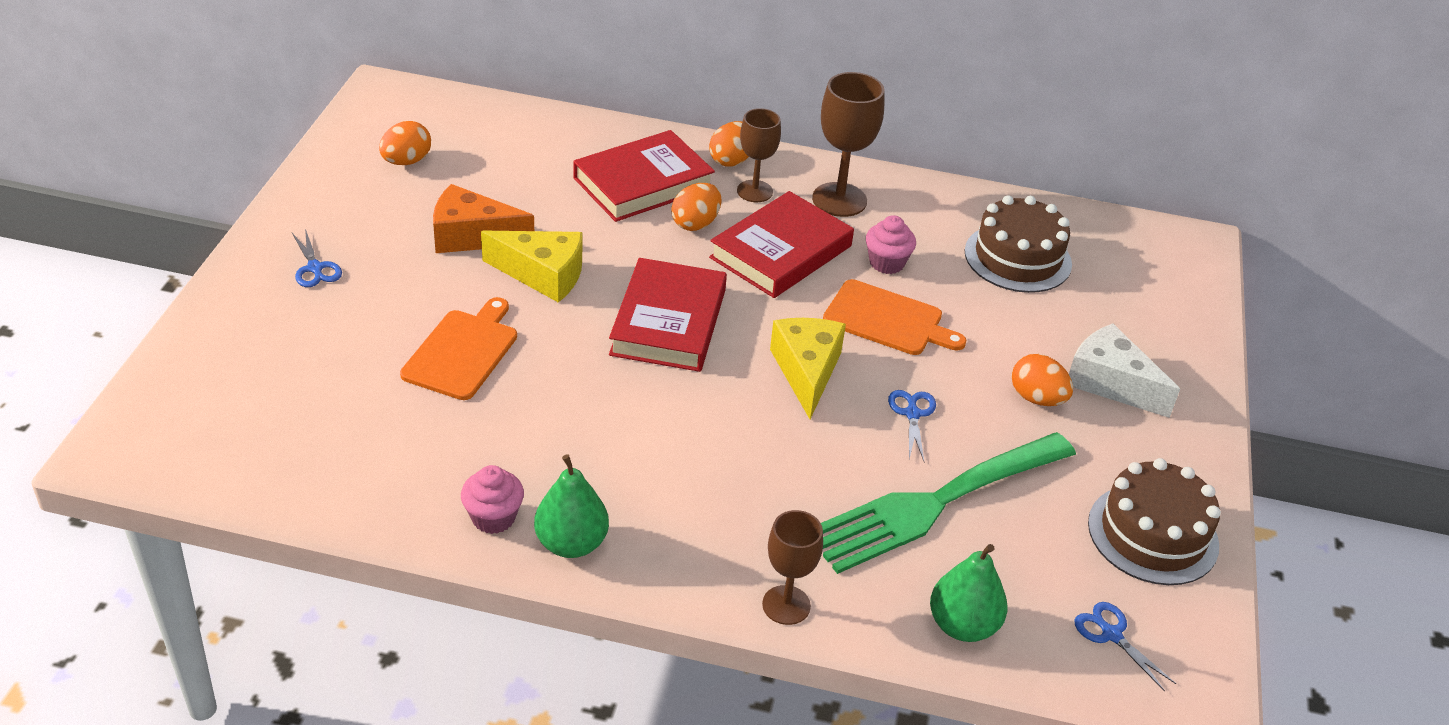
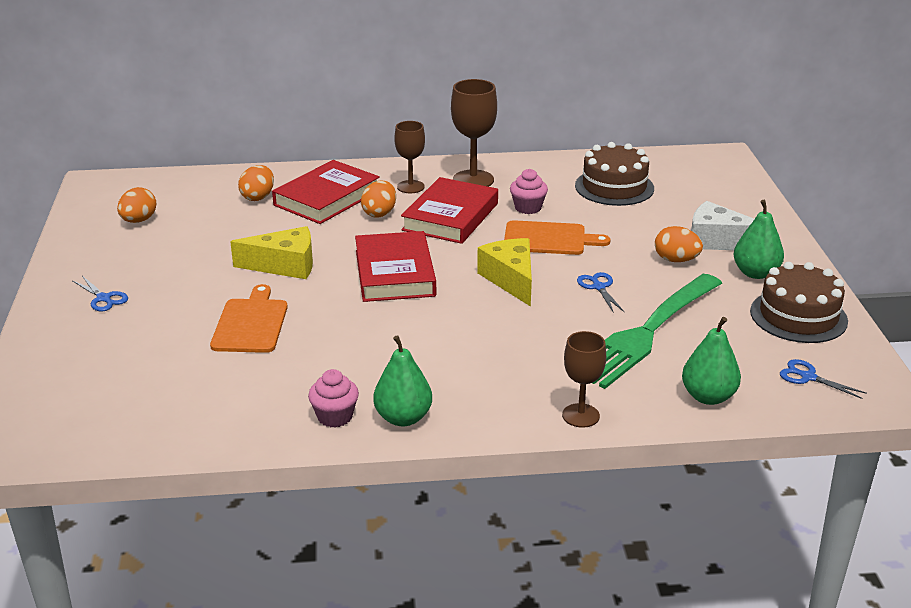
camera: 15 degrees left, 10 degrees down
orange cheese [433,184,534,253] -> none
orange egg [709,121,749,167] -> orange egg moved to [238,165,274,201]
none -> green pear [733,200,784,279]

